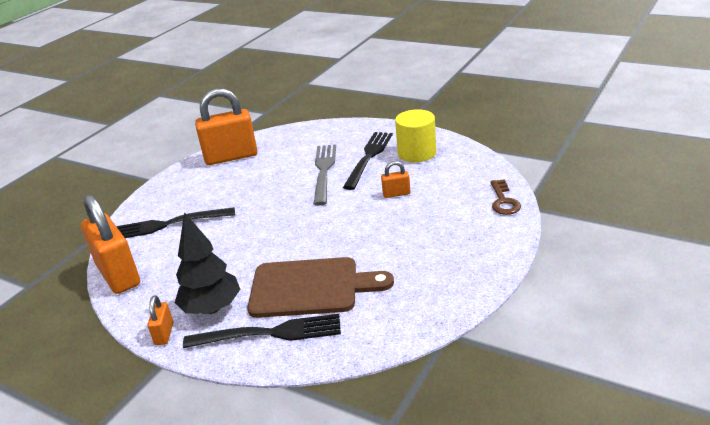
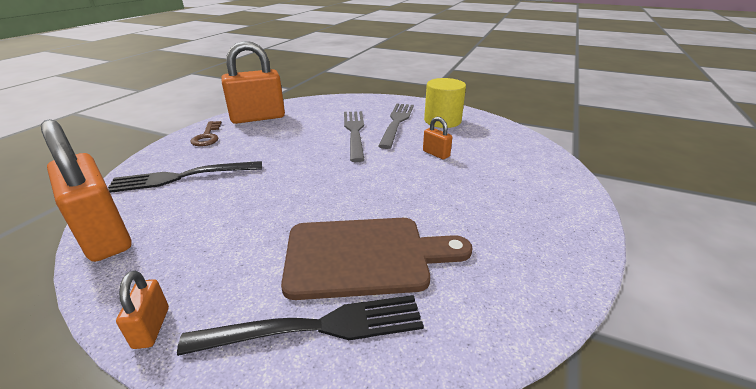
camera: 10 degrees left, 0 degrees up
black tree [175,212,240,314] -> none
black fork [343,132,393,190] -> grey fork [378,104,414,149]
orange padlock [381,161,410,198] -> orange padlock turned 60 degrees clockwise [423,117,452,160]
brown key [490,179,521,215] -> brown key moved to [190,121,222,146]

